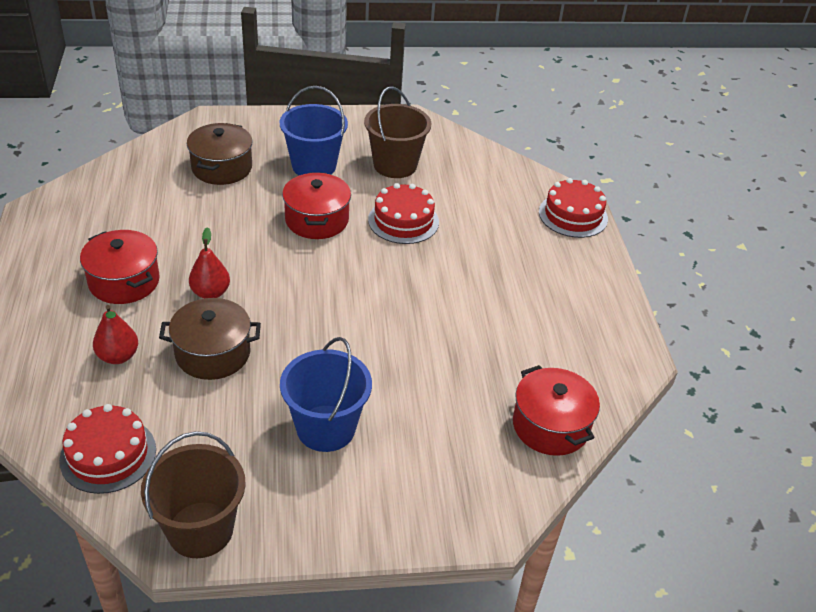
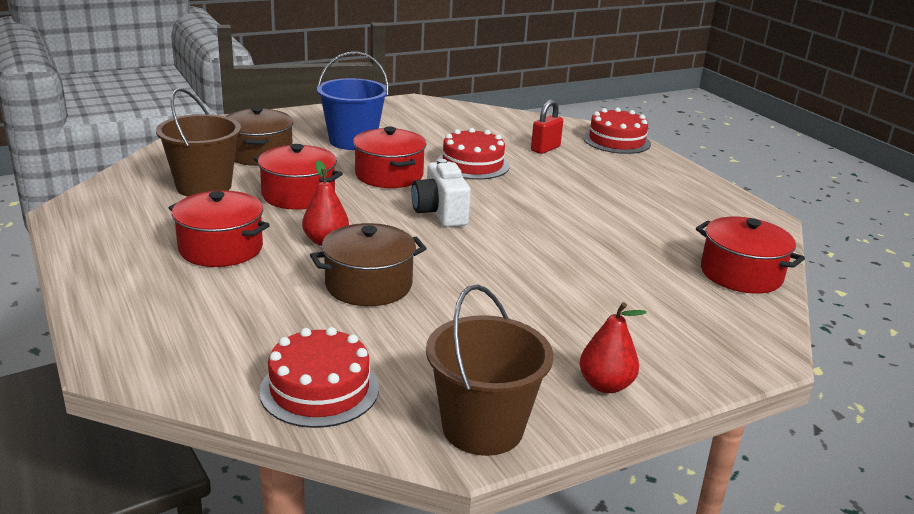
camera: 20 degrees left, 15 degrees down
red pear [93,305,138,364] -> red pear moved to [579,302,646,393]
blue bucket [280,337,372,452] -> none
brown bucket [364,86,432,178] -> brown bucket moved to [156,88,241,197]
none -> red pot [254,144,343,210]
none -> white camera [411,159,471,227]
none -> red padlock [531,100,563,154]

